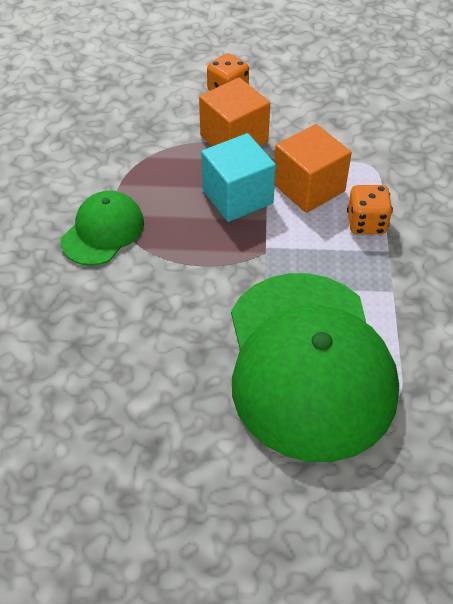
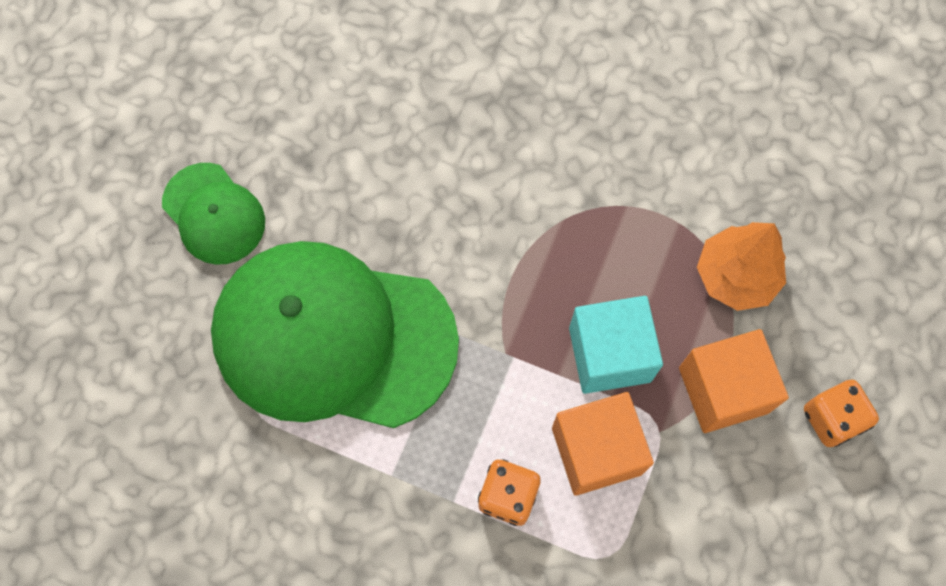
camera: 110 degrees right, 20 degrees up
green cap [61,191,144,266] -> green cap moved to [162,163,265,265]
none -> orange tree [697,222,786,311]

